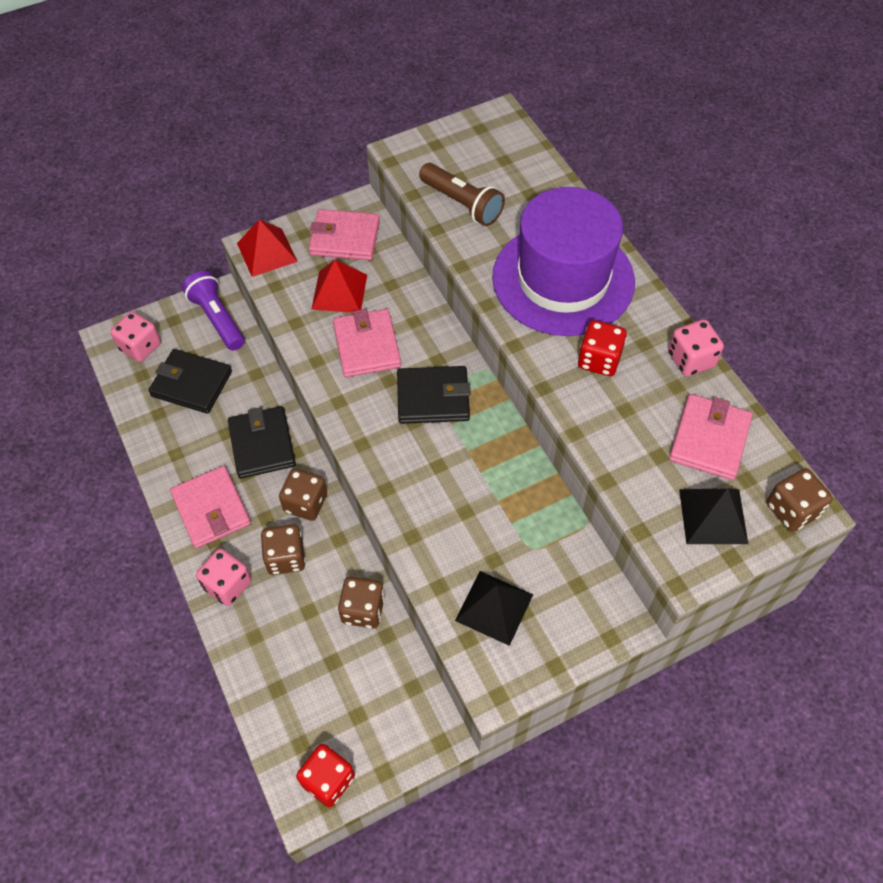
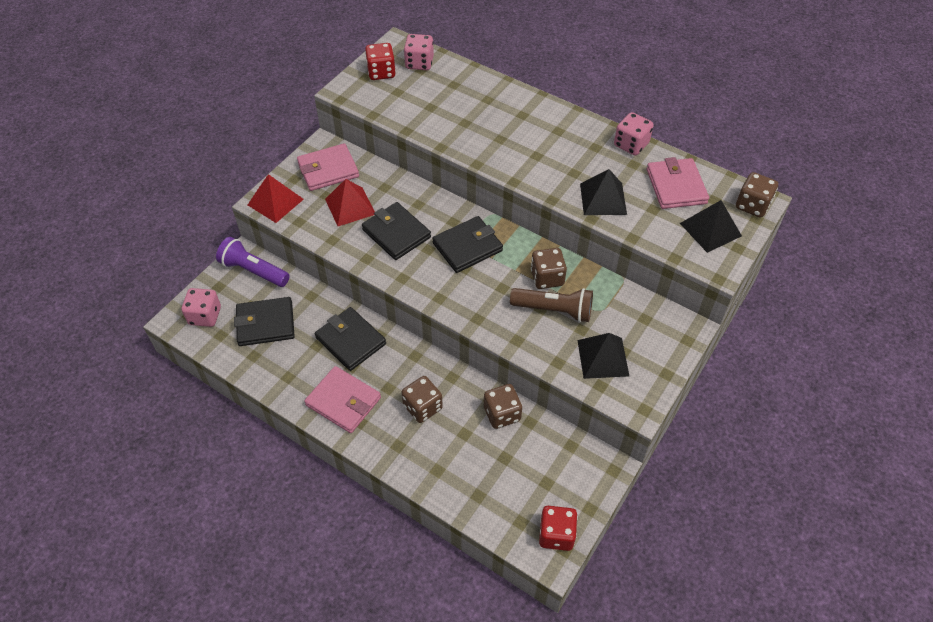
camera: 30 degrees left, 5 degrees down
pink dice [196,548,251,606] -> pink dice moved to [404,34,434,70]
brown dice [279,469,327,521] -> brown dice moved to [531,248,567,289]
pink wallet [333,309,401,377] -> black wallet [362,202,431,260]
brown flashlight [419,163,505,226] -> brown flashlight moved to [510,288,593,322]
purple hat [492,187,635,336] -> none
red dice [578,320,627,376] -> red dice moved to [365,43,396,80]
none -> black pyramid [580,169,627,215]

